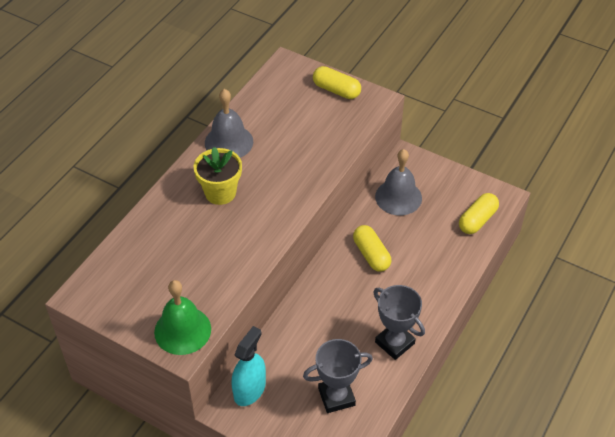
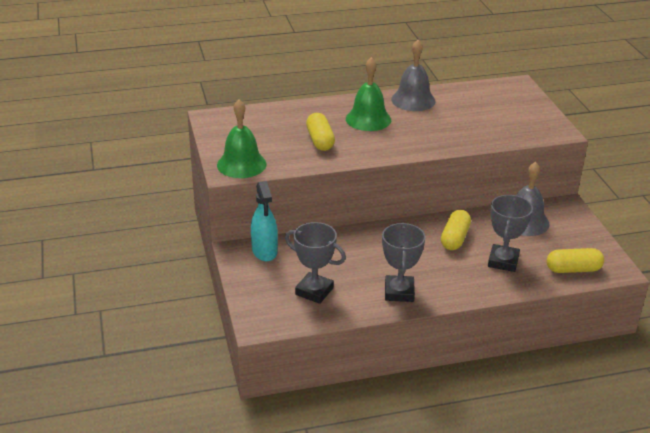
camera: 45 degrees right, 15 degrees down
yellow flower pot [194,147,242,205] -> green bell [346,57,391,131]
turquoise spray bottle [232,326,266,406] -> turquoise spray bottle turned 90 degrees clockwise [251,181,278,261]
yellow capsule [313,66,361,99] -> yellow capsule moved to [306,113,335,151]
none -> grey trophy [488,195,533,272]

